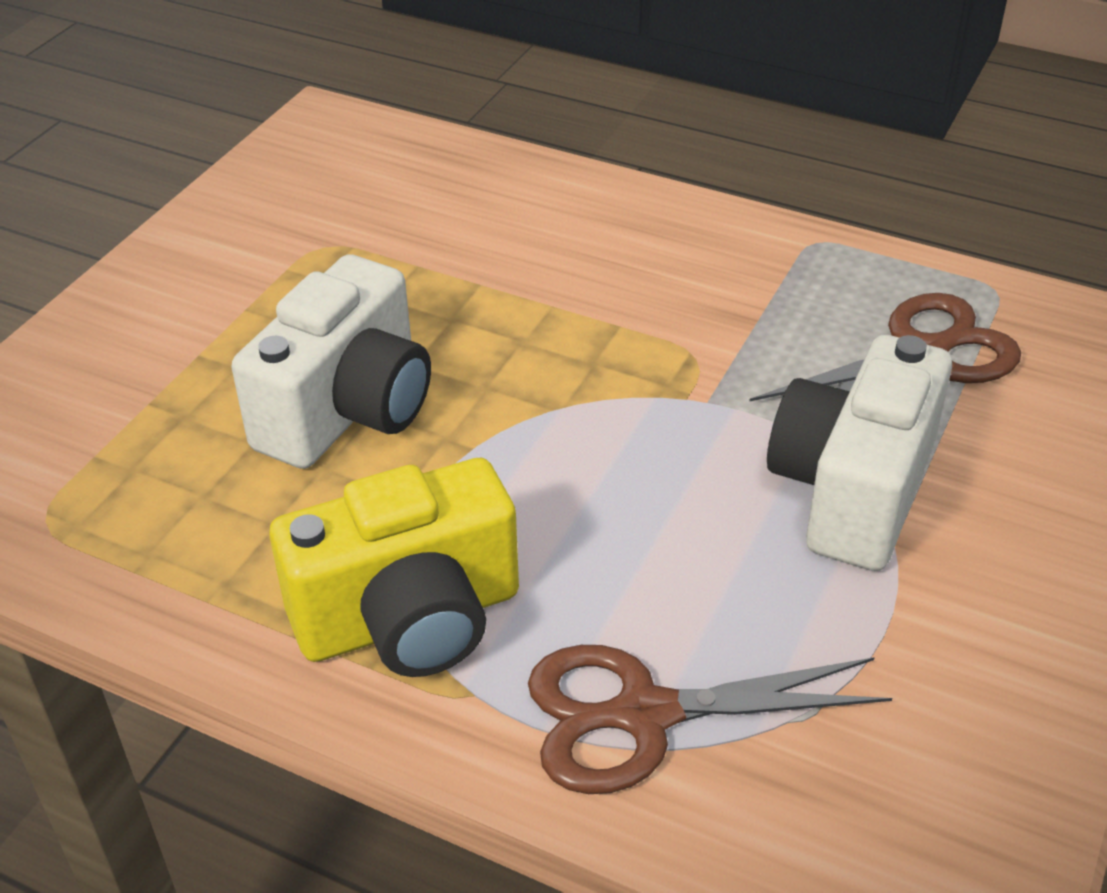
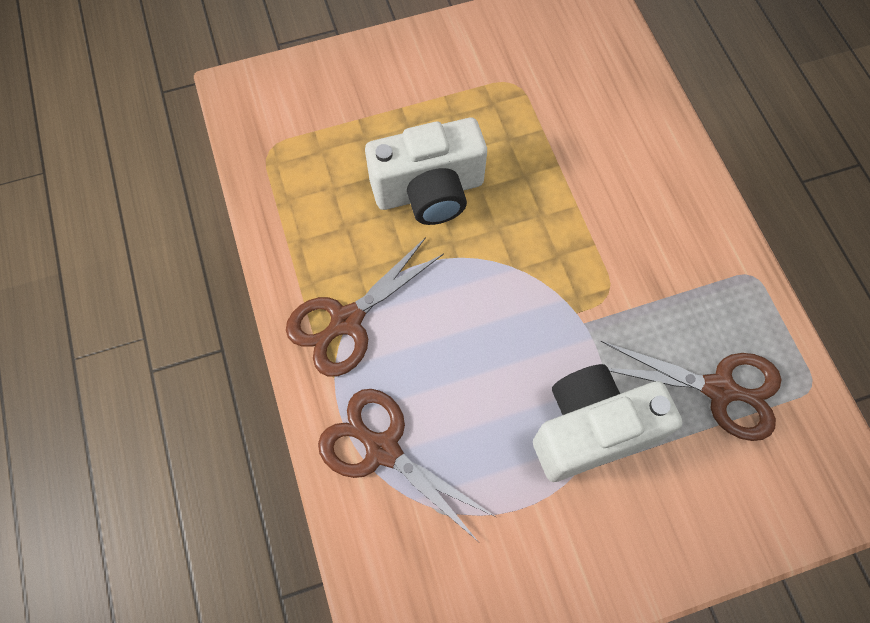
camera: 45 degrees right, 25 degrees up
yellow camera [269,458,519,677] -> brown scissors [286,237,444,377]

